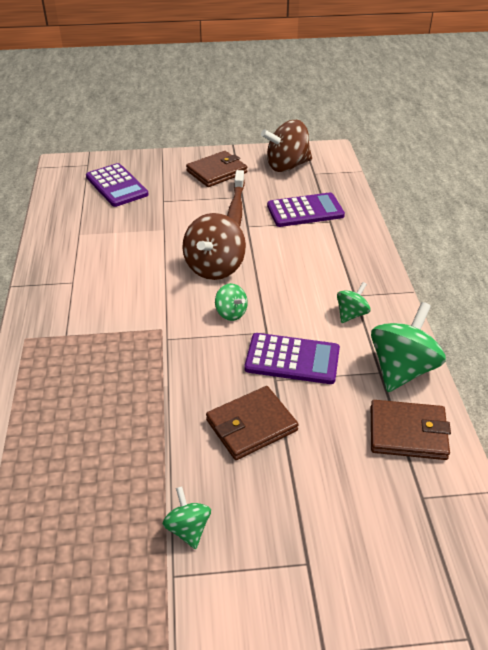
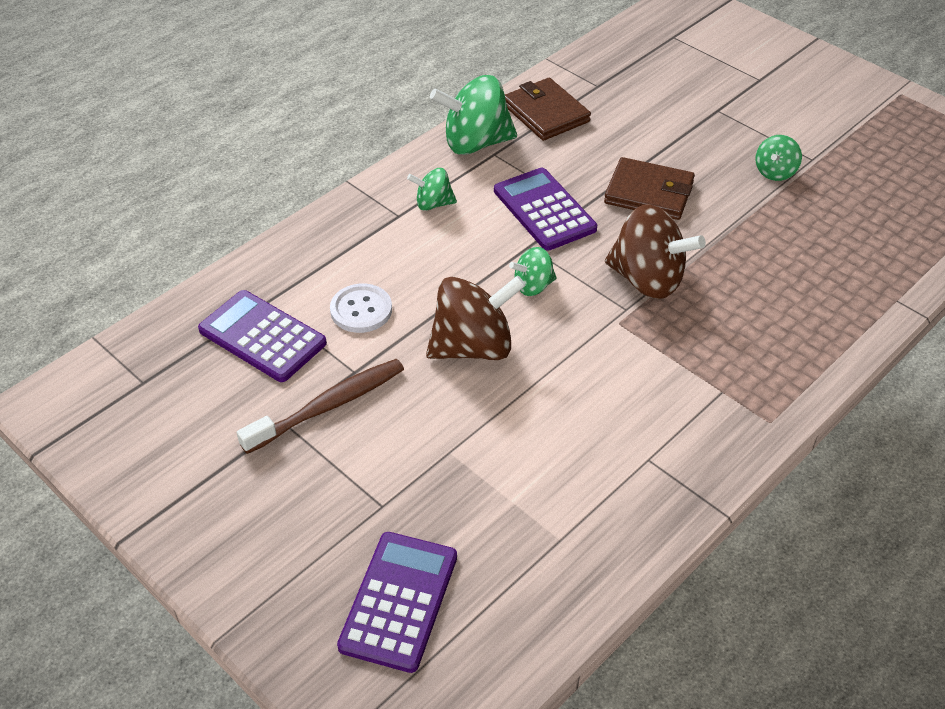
camera: 130 degrees left, 5 degrees up
brown wallet [186,151,247,187] -> none
green spinning top [215,283,248,321] -> green spinning top turned 120 degrees counterclockwise [509,247,557,296]
brown spinning top [261,120,312,172] -> brown spinning top moved to [605,204,706,299]
none -> white button [330,284,392,333]

